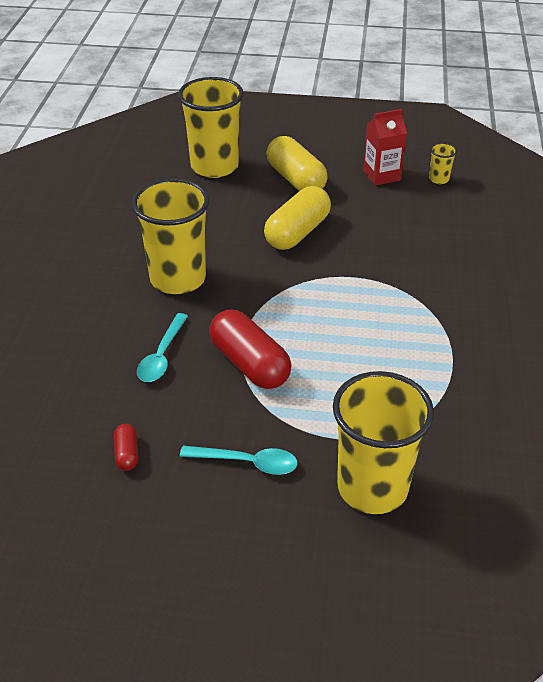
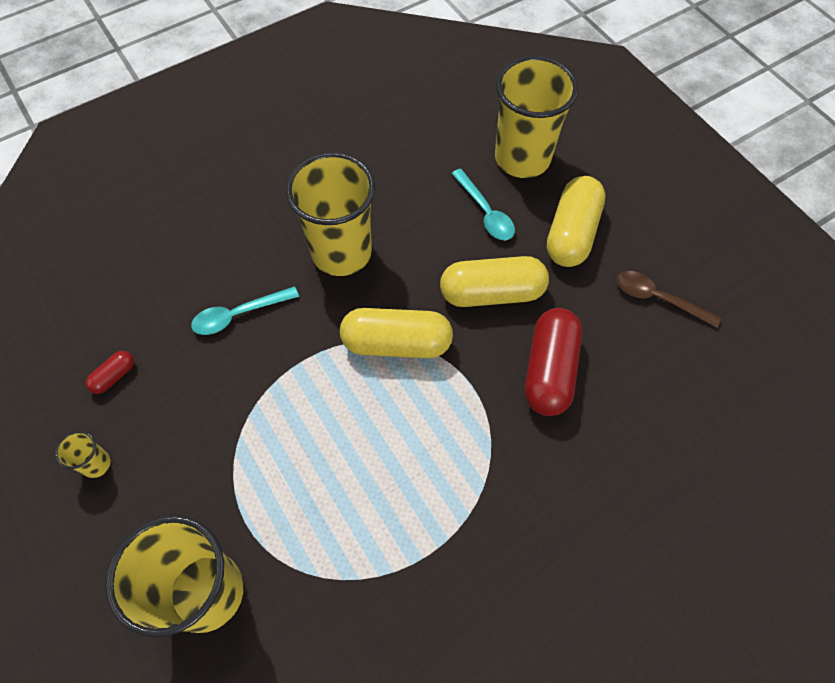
camera: 50 degrees right, 20 degrees up
turquoise spoon [180,446,298,475] -> turquoise spoon moved to [451,168,515,240]
red capsule [209,310,292,389] -> red capsule moved to [525,308,582,416]
red carton [363,109,407,186] -> brown spoon [616,271,721,328]
yellow cup [429,143,457,184] -> yellow cup moved to [55,431,111,478]
none -> yellow capsule [340,308,453,358]

